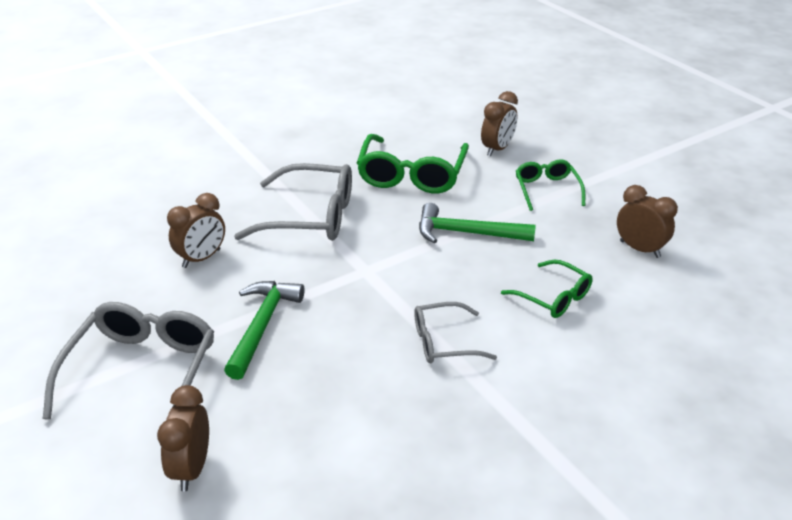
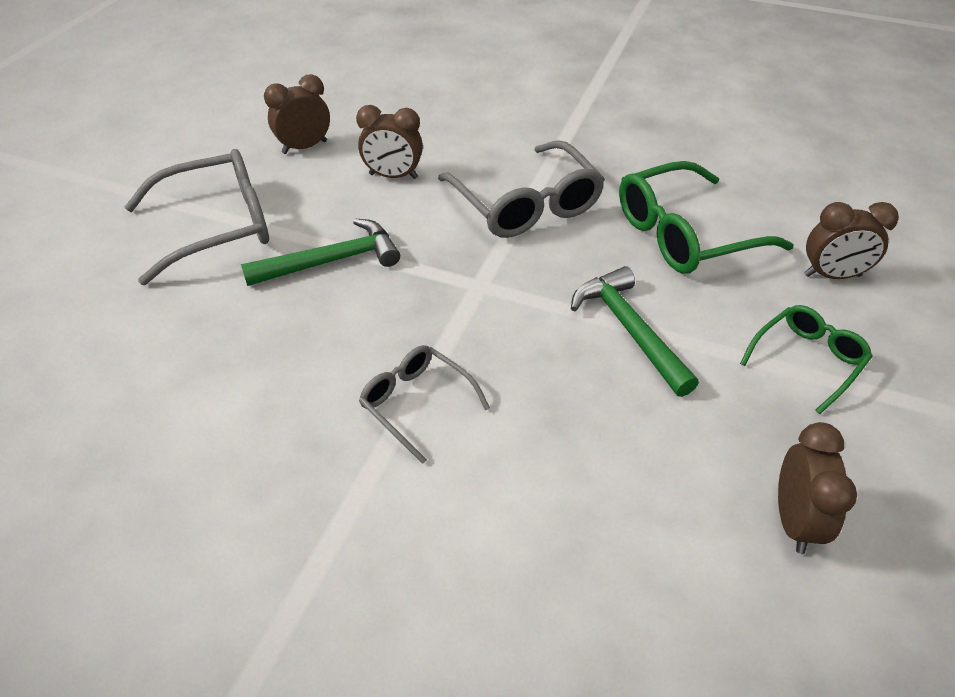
camera: 55 degrees right, 10 degrees up
brown clock [157,385,209,491] -> brown clock moved to [264,74,330,154]
green glasses [501,260,593,318] -> none

